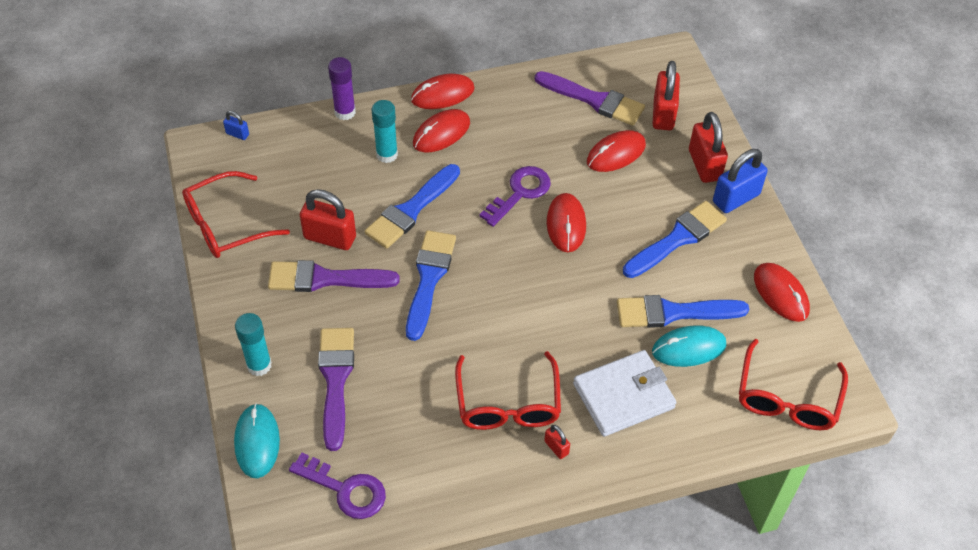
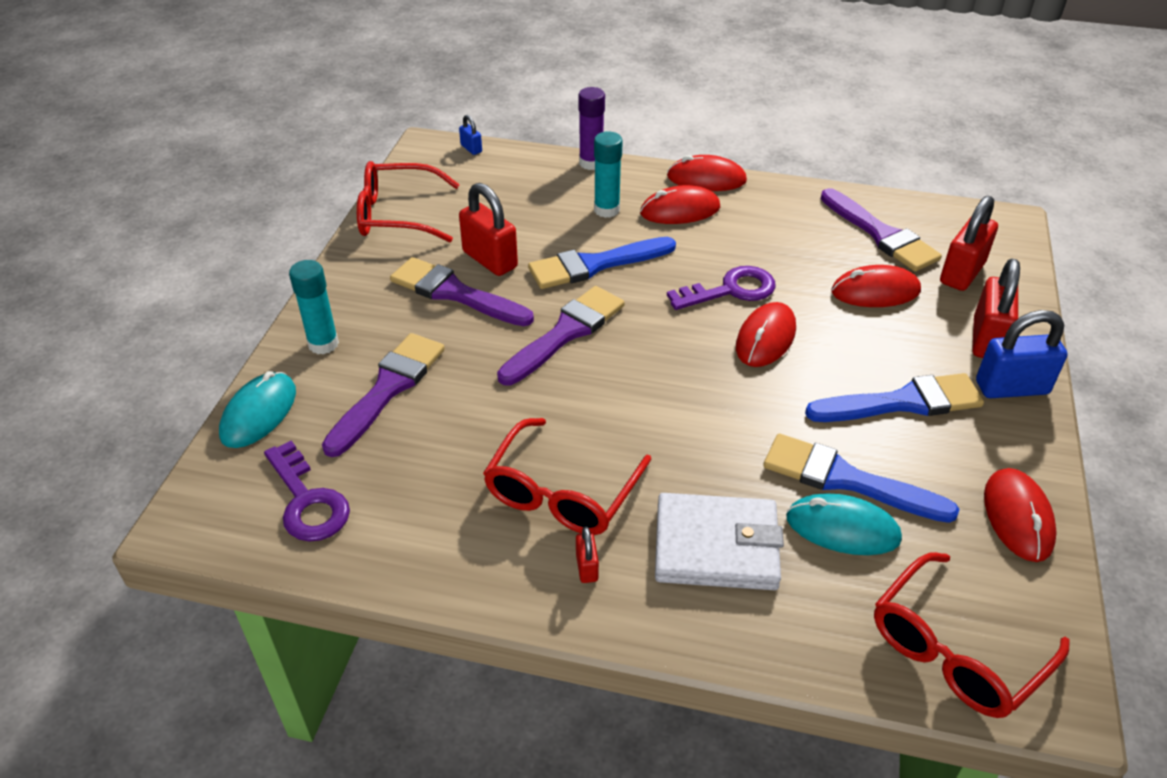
camera: 30 degrees right, 10 degrees down
blue brush [406,230,456,341] -> purple brush [497,286,625,385]

